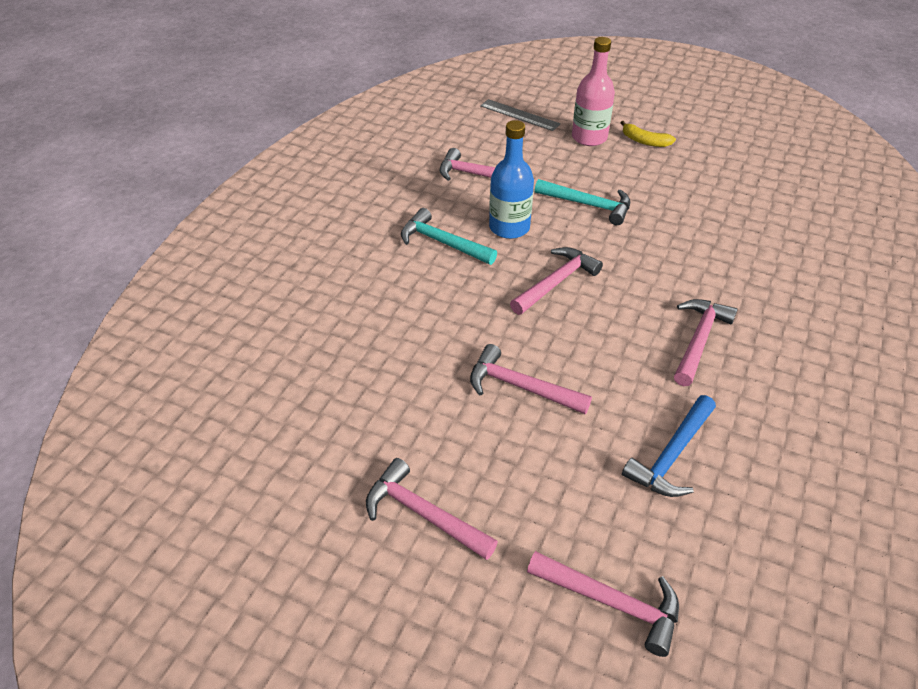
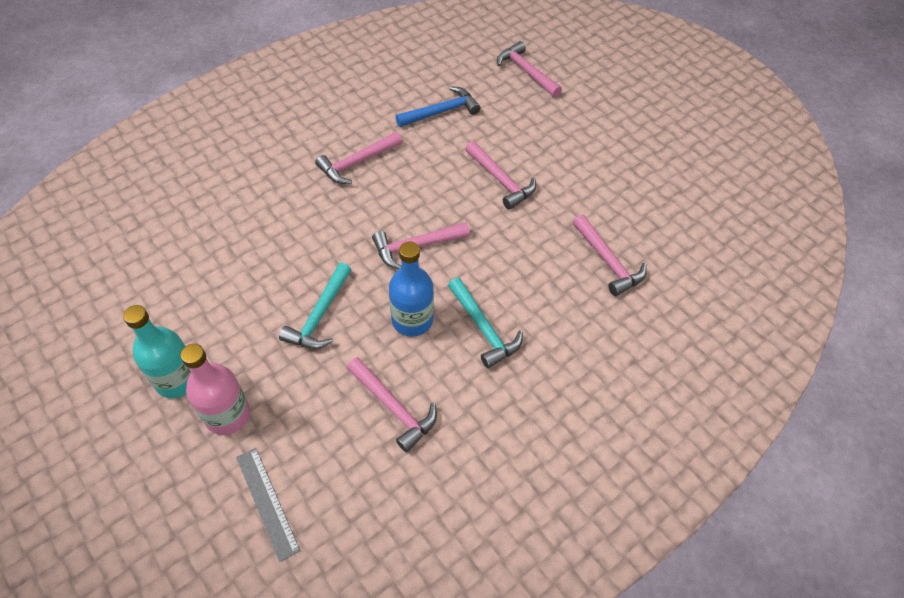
camera: 155 degrees left, 10 degrees up
pink hammer [366,458,498,560] -> pink hammer moved to [573,214,647,296]
turquoise hammer [535,179,630,225] -> turquoise hammer turned 120 degrees counterclockwise [279,263,351,349]
yellow banana [620,121,676,147] -> turquoise bottle [123,305,191,398]

